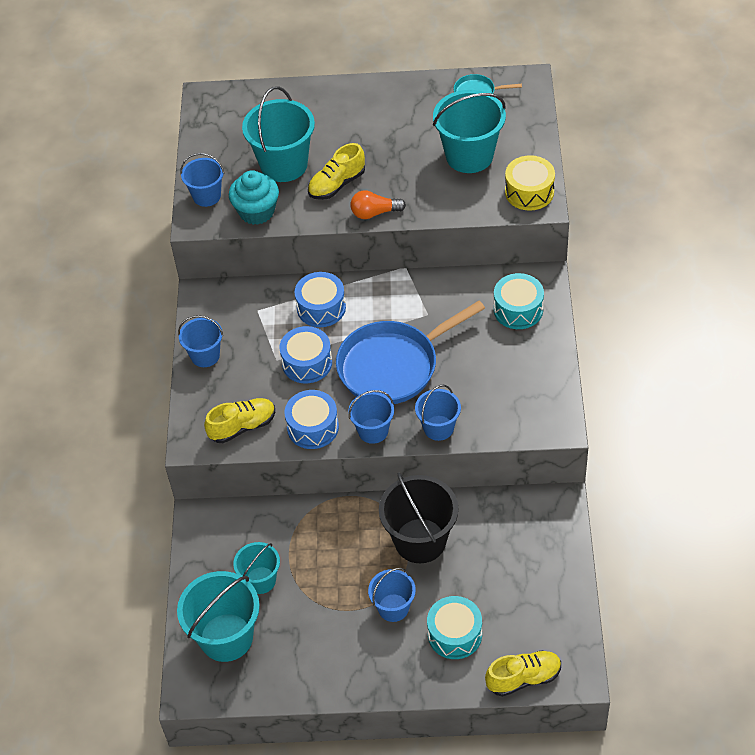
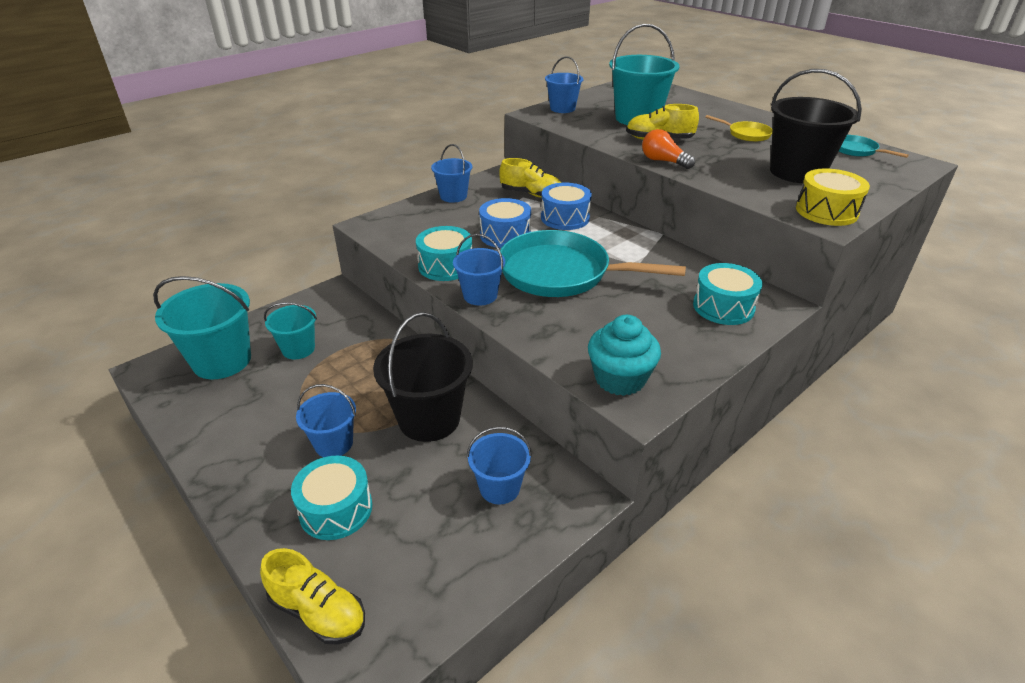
camera: 45 degrees right, 15 degrees down
yellow shoe [204,398,275,443] -> yellow shoe moved to [499,158,561,198]
turquoise cupcake [229,170,279,225] -> turquoise cupcake moved to [588,315,661,396]
blue drum [284,390,339,449] -> turquoise drum [416,226,472,281]
blue pan [336,301,485,404] -> turquoise pan [500,230,686,297]
blue bucket [415,385,461,441] -> blue bucket moved to [467,426,532,504]
turquoise bucket [433,90,506,173] -> black bucket [770,69,862,183]
none -> yellow pan [705,115,773,142]

